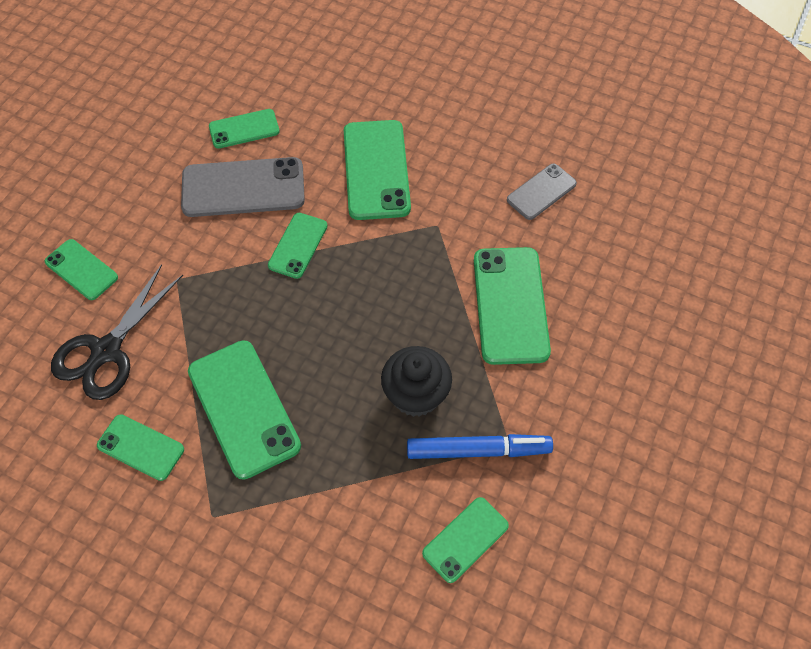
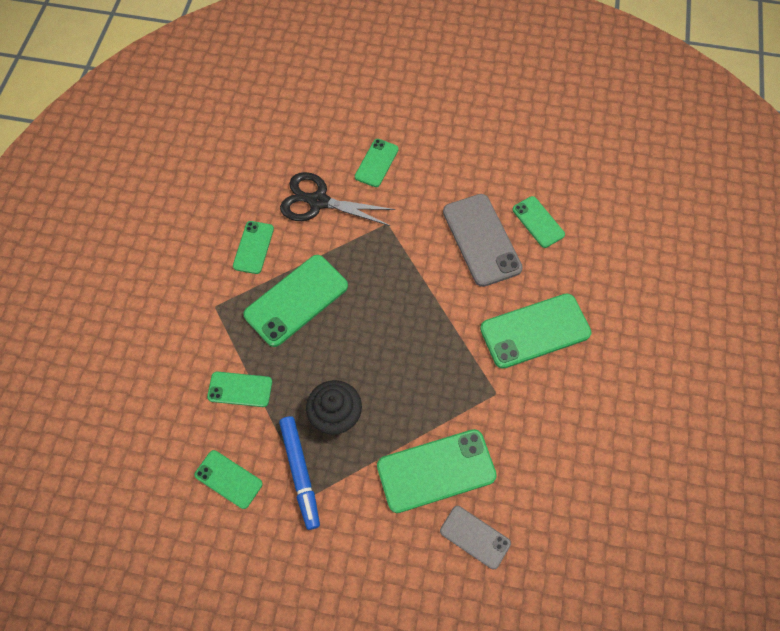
camera: 75 degrees right, 5 degrees up
green phone [268,213,328,279] -> green phone moved to [207,371,272,407]
grey phone [507,164,577,220] -> grey phone moved to [440,506,511,569]

